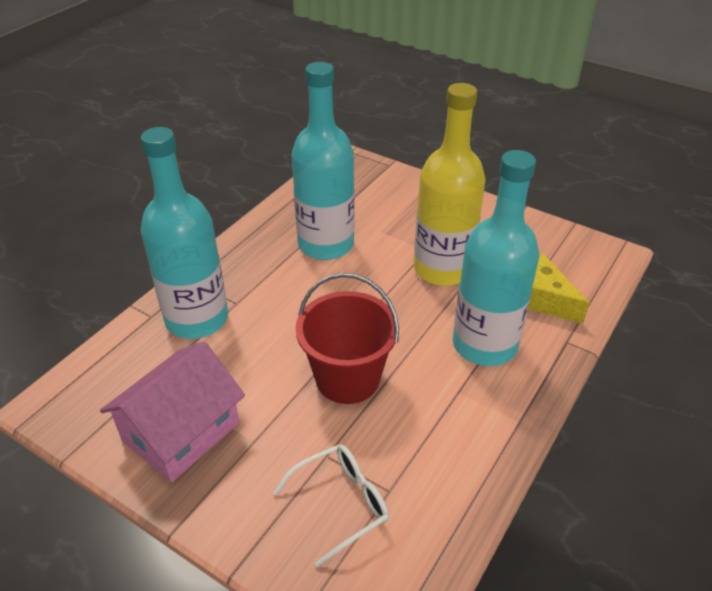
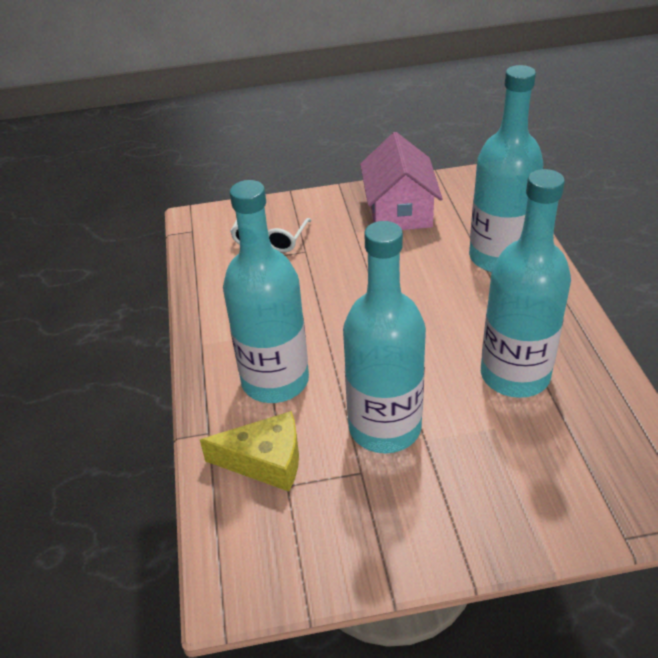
camera: 140 degrees right, 0 degrees up
red bucket [296,273,399,404] -> none
yellow bottle [414,83,486,286] -> turquoise bottle [343,221,426,453]

